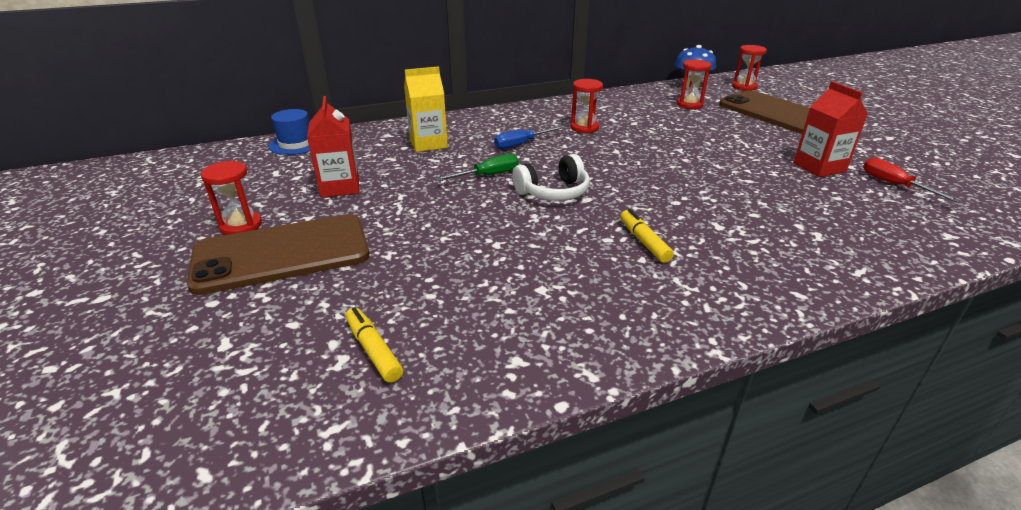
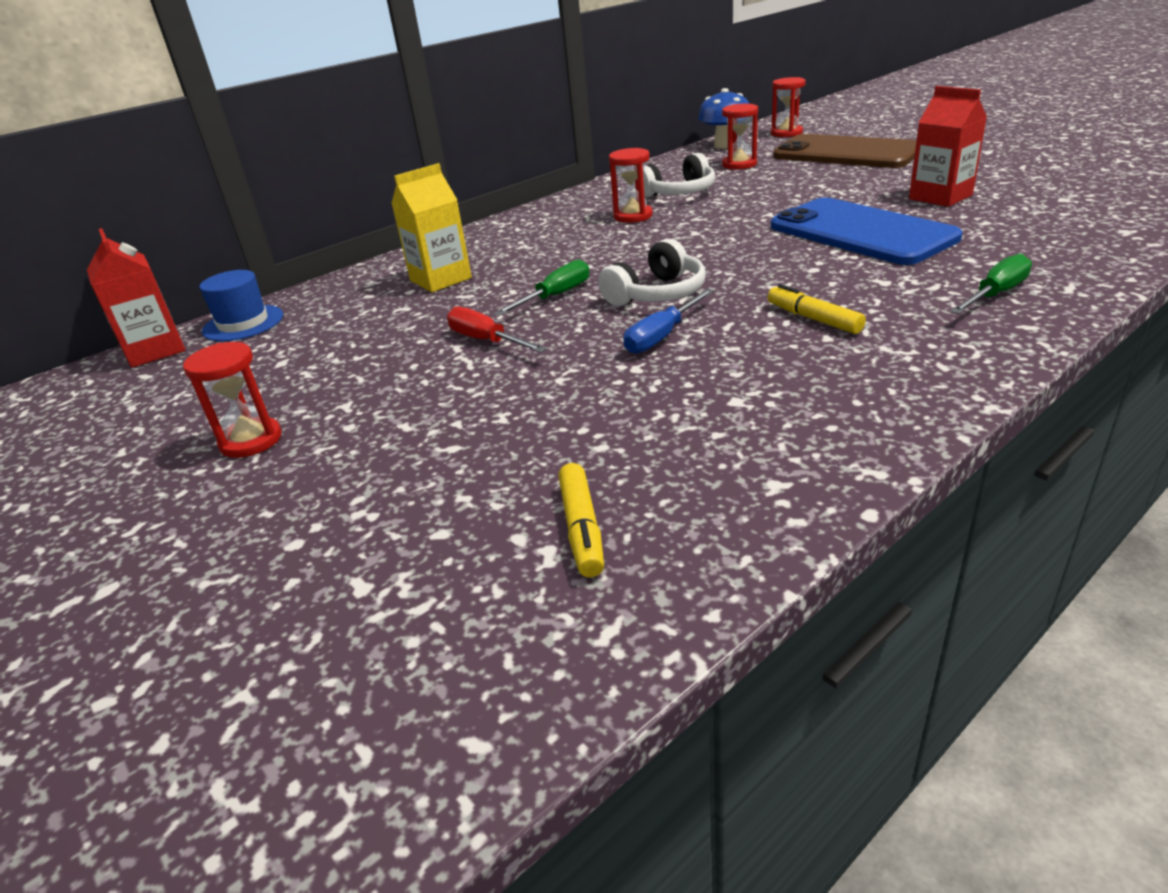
camera: 15 degrees left, 0 degrees up
brown phone [187,214,370,295] -> none
red carton [307,96,359,198] -> red carton moved to [87,228,185,368]
yellow marker [346,307,403,383] -> yellow marker turned 135 degrees counterclockwise [558,463,604,577]
blue screwdriver [494,126,564,149] -> blue screwdriver moved to [623,289,714,354]
red screwdriver [863,158,961,202] -> red screwdriver moved to [447,307,547,353]
none -> white headphones [643,153,715,198]
none -> blue phone [771,198,962,265]
none -> green screwdriver [950,253,1032,314]

